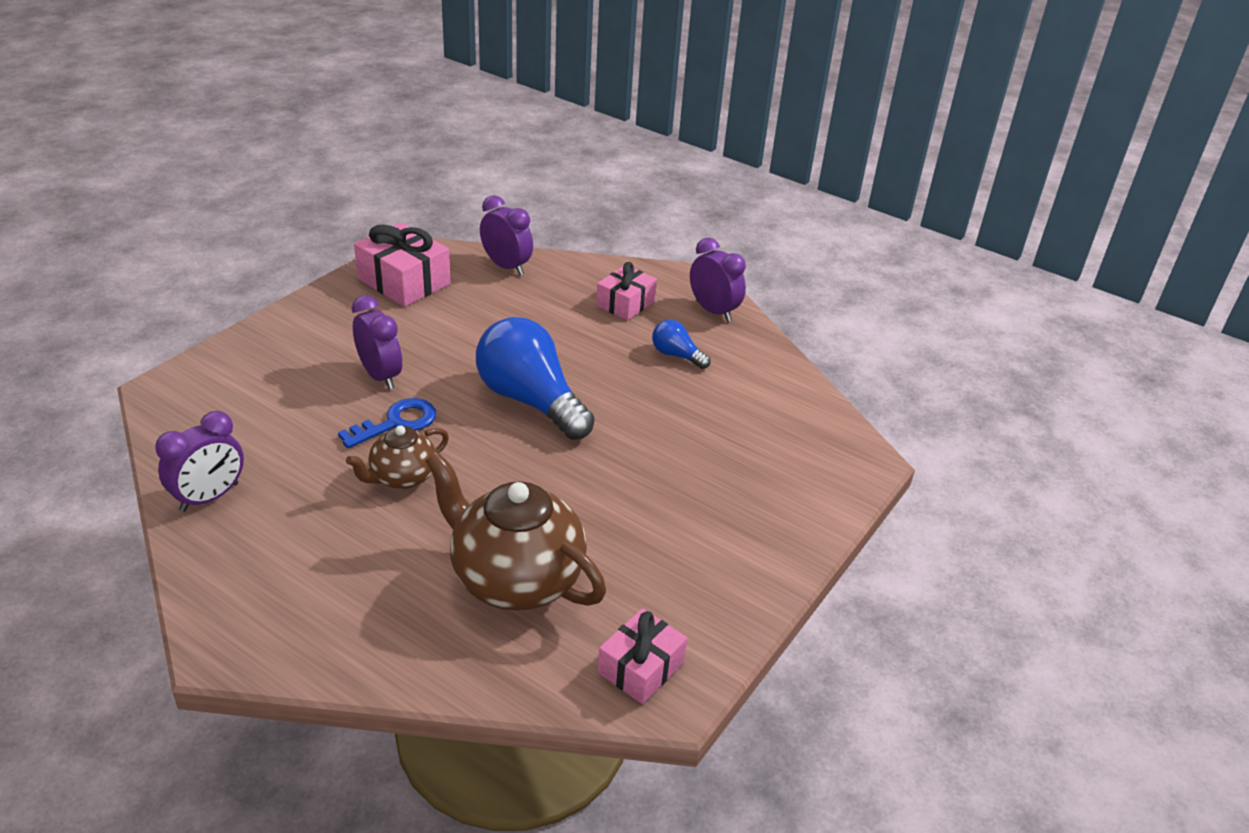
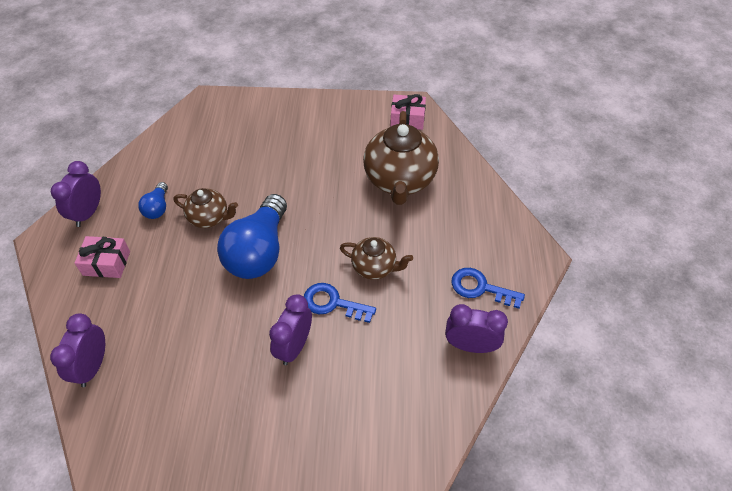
camera: 120 degrees left, 15 degrees up
pink gift [354,223,451,307] -> none
none -> brown teapot [173,188,238,228]
none -> blue key [451,268,525,308]

